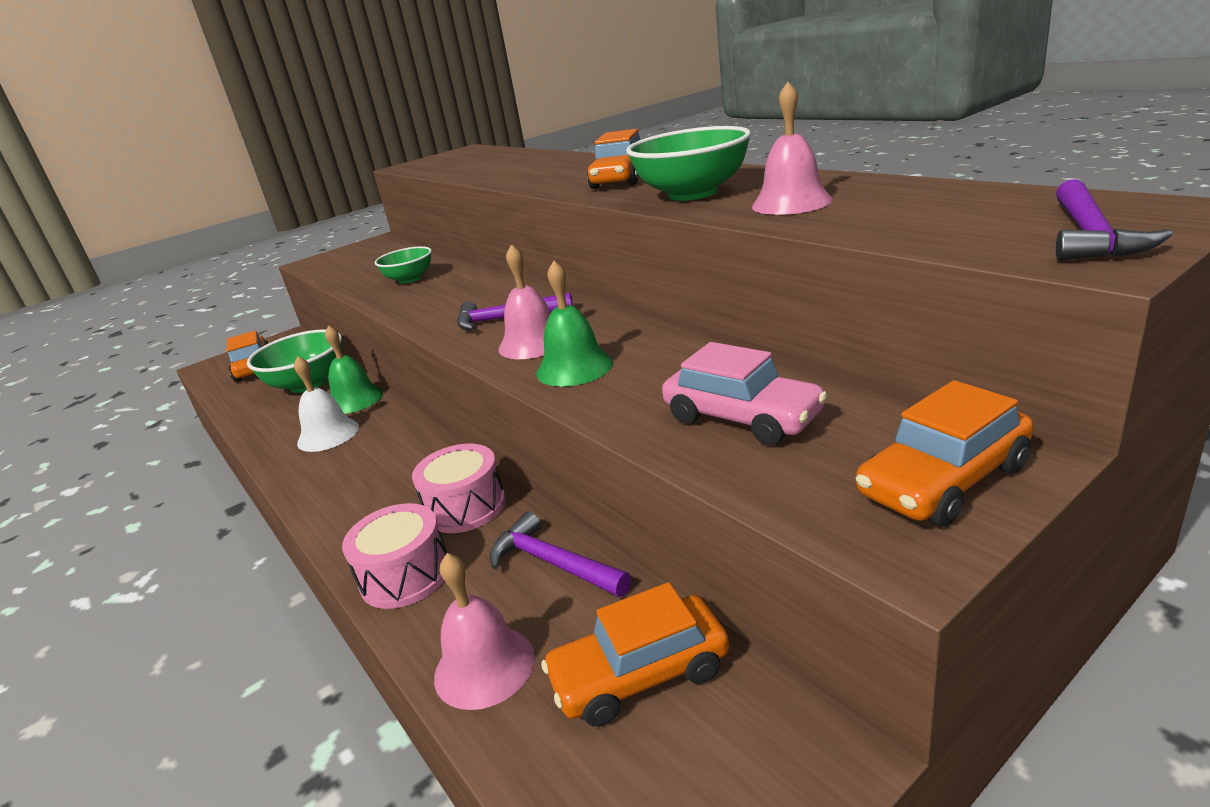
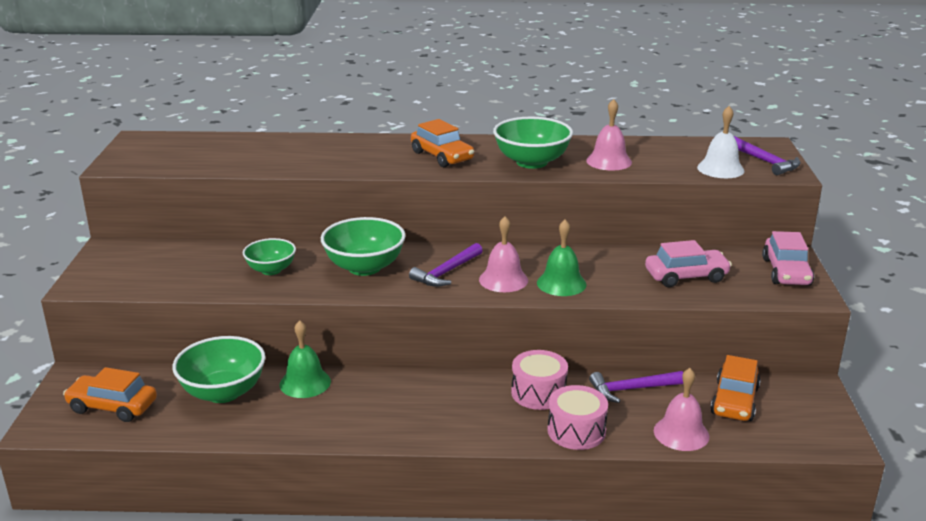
camera: 55 degrees left, 0 degrees up
white bell [294,356,359,452] -> white bell moved to [697,106,745,178]
orange car [856,380,1034,526] -> pink car [762,231,814,285]
none -> green bowl [321,217,406,276]

